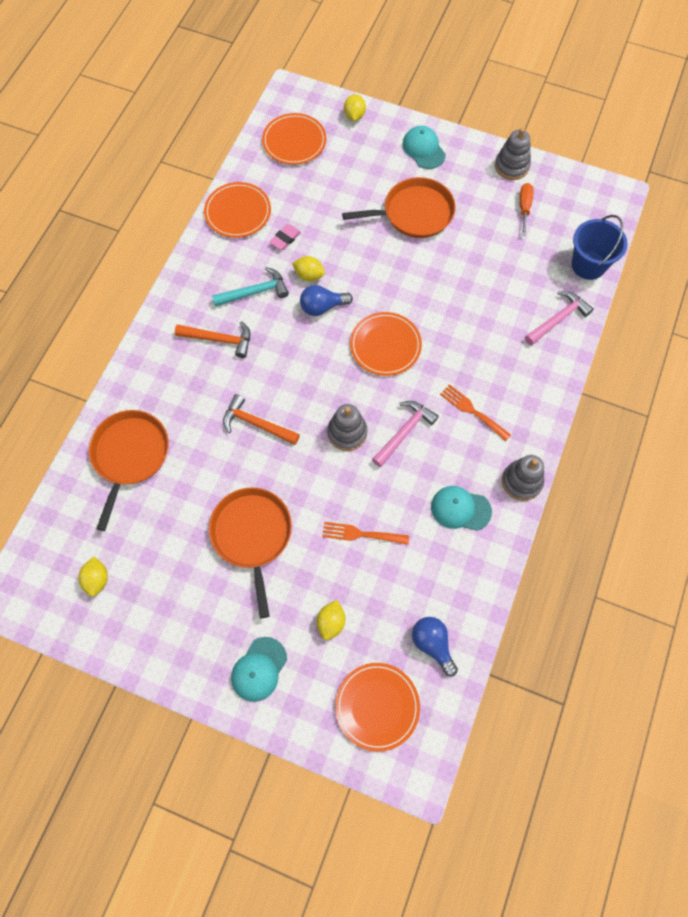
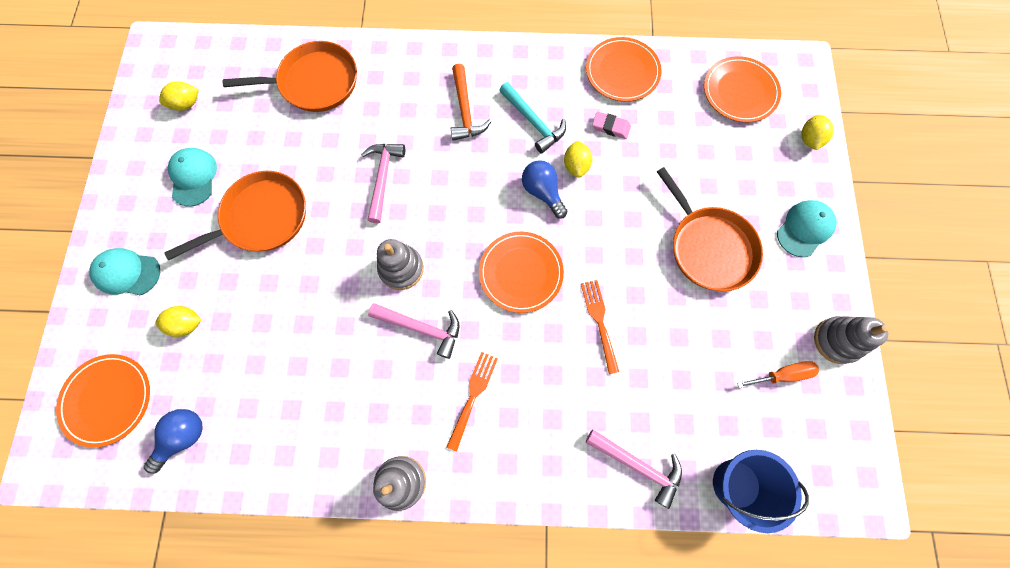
camera: 70 degrees right, 5 degrees up
orange hammer [223,394,300,445] -> pink hammer [361,144,405,223]
orange fork [322,522,409,545] -> orange fork moved to [581,280,619,374]
yellow lemon [344,94,366,121] -> yellow lemon turned 60 degrees counterclockwise [801,115,834,150]
turquoise cap [431,486,492,531] -> turquoise cap moved to [168,148,217,207]

